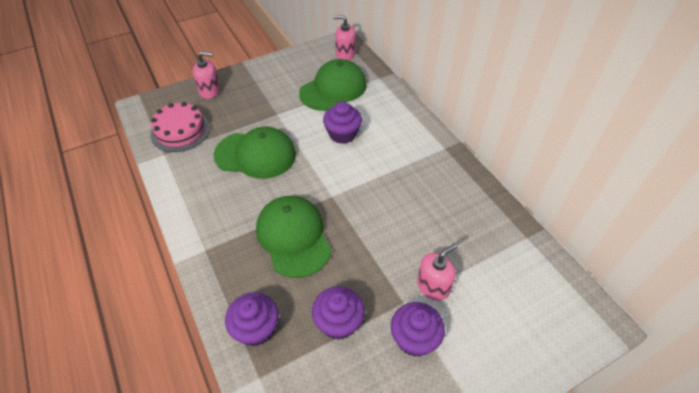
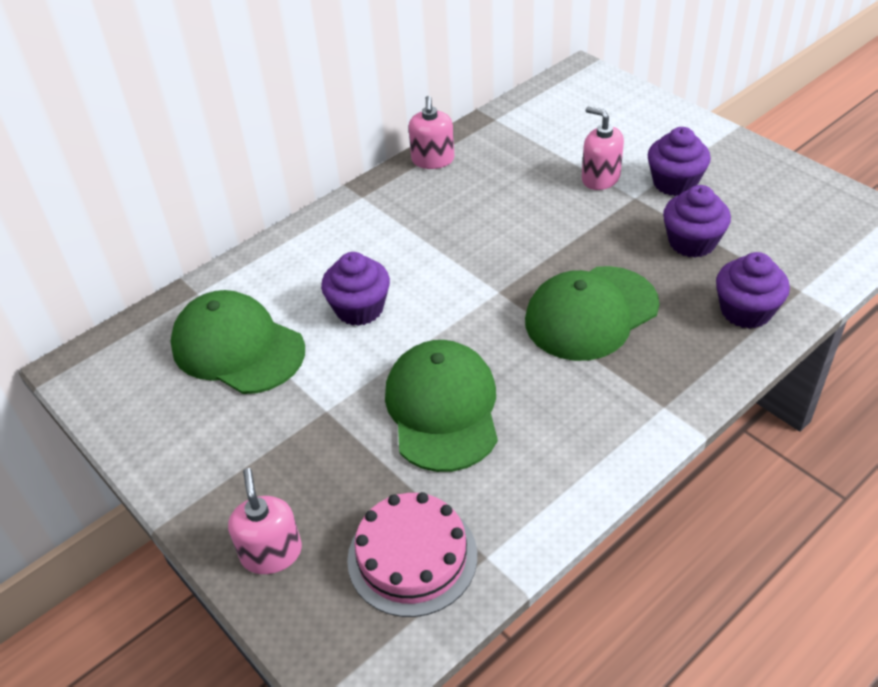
camera: 100 degrees left, 5 degrees down
pink soap dispenser [333,15,356,60] -> pink soap dispenser moved to [408,96,454,169]

